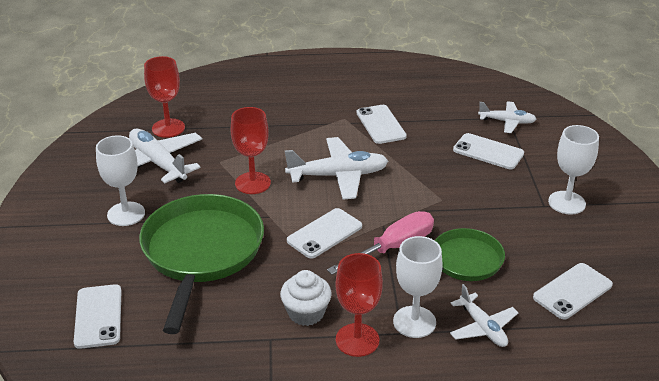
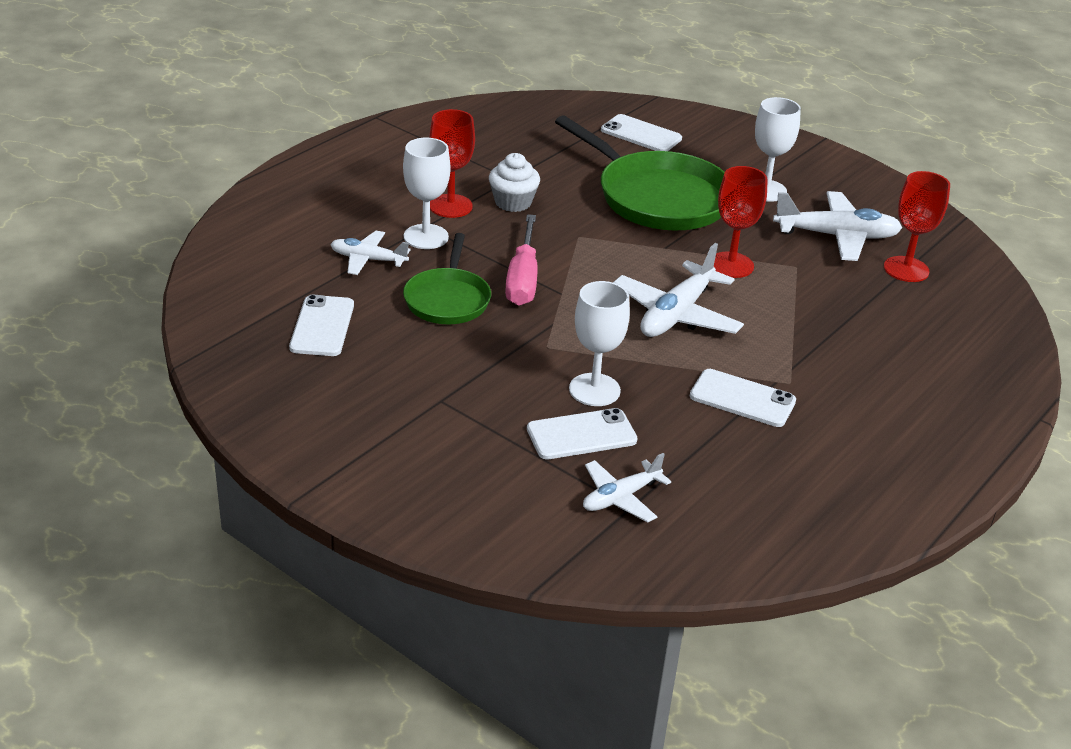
camera: 130 degrees right, 0 degrees up
white phone [287,208,362,259] -> none
white goblet [548,125,599,215] -> white goblet moved to [569,281,630,406]

